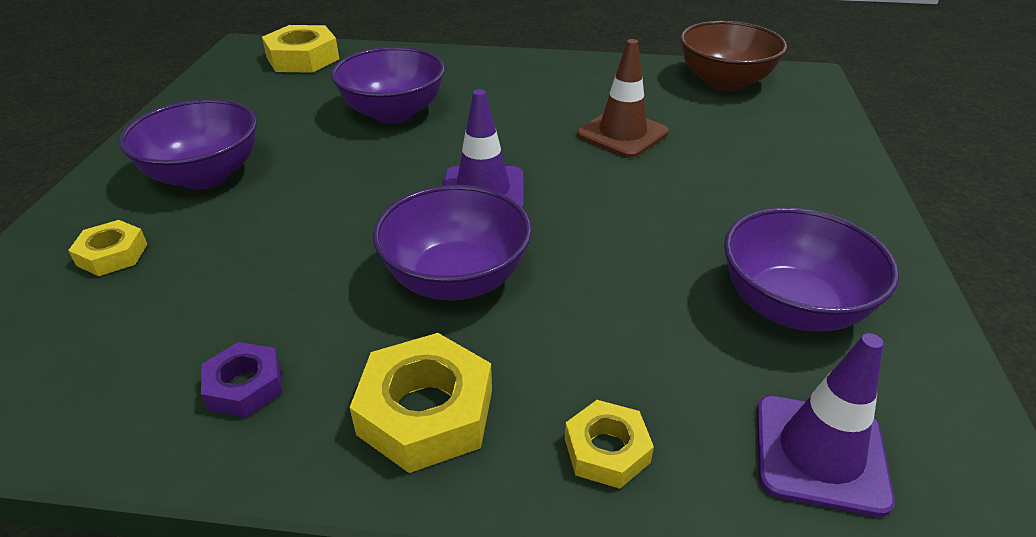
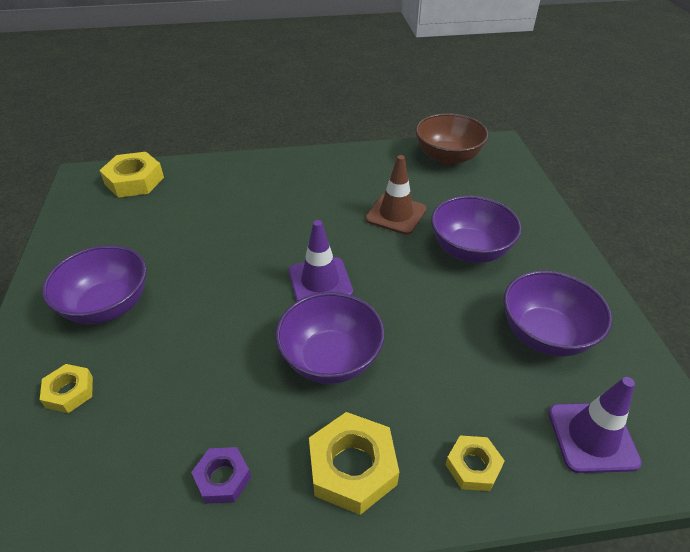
camera: 15 degrees left, 5 degrees up
purple bowl [331,47,445,123] -> purple bowl moved to [431,196,522,263]

